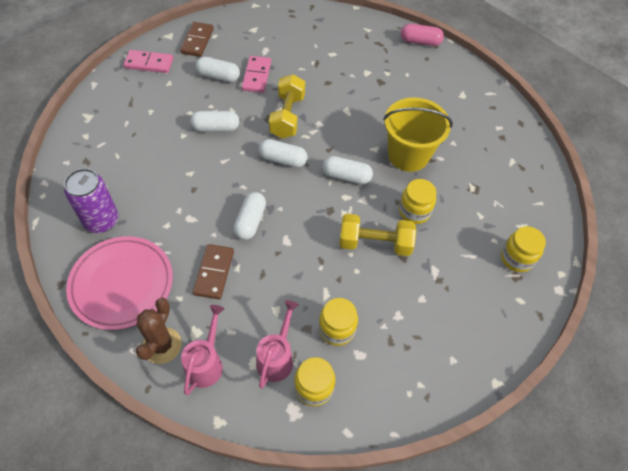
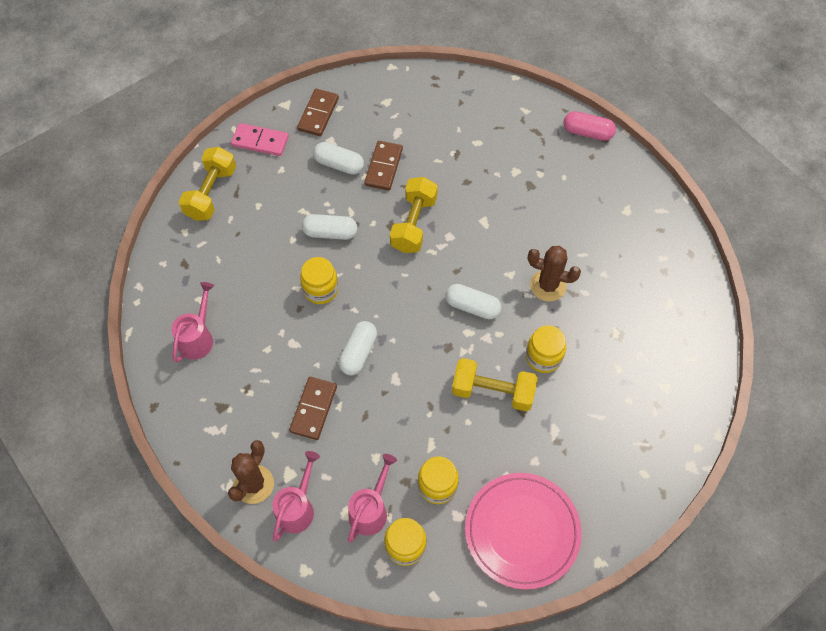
camera: 10 degrees right, 5 degrees up
purple can [64,168,118,233] -> pink watering can [171,282,214,363]
pink plate [66,236,173,330] -> pink plate moved to [465,473,582,590]
pink domino [242,56,271,93] -> brown domino [364,141,403,191]
white capsule [259,139,308,168] -> none
yellow bucket [383,97,453,172] -> brown cactus [528,246,581,301]
yellow jar [501,226,546,272] -> yellow jar moved to [300,257,338,304]
none -> yellow dumbbell [179,147,236,221]

